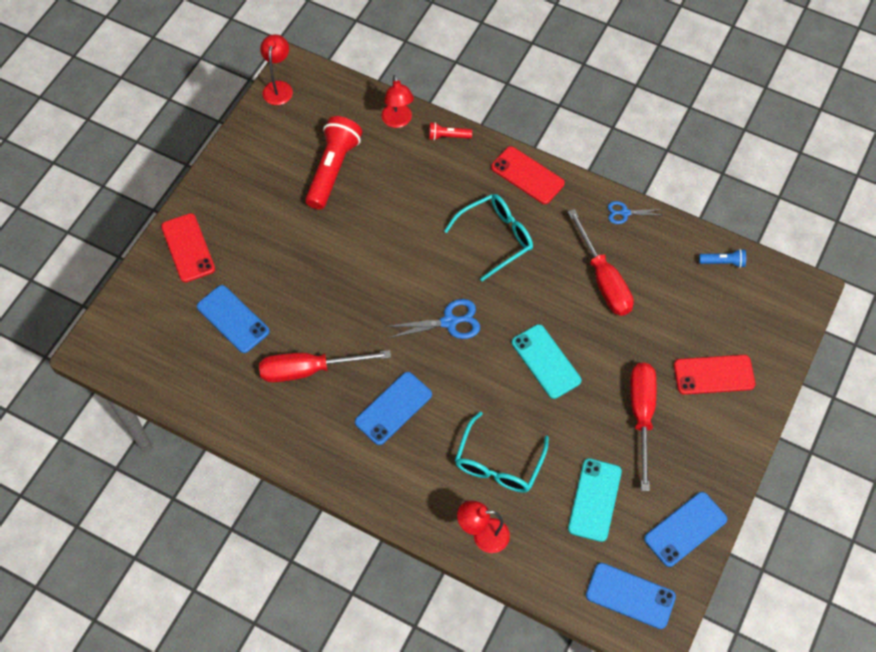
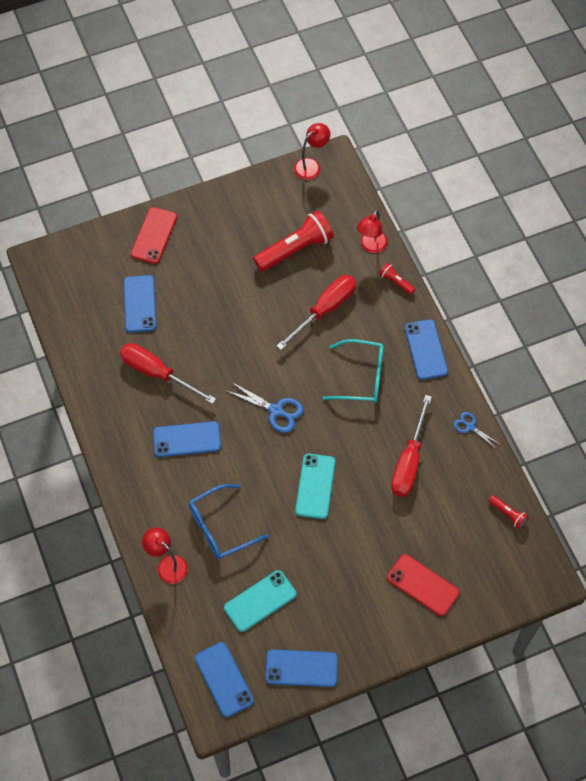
camera: 40 degrees right, 0 degrees up
turquoise glasses [455,411,549,493] -> blue glasses [189,484,269,559]
red phone [491,146,565,204] -> blue phone [404,319,448,380]
red screwdriver [630,363,656,491] -> red screwdriver moved to [276,275,356,350]
blue flashlight [699,249,746,268] -> red flashlight [488,495,529,529]

